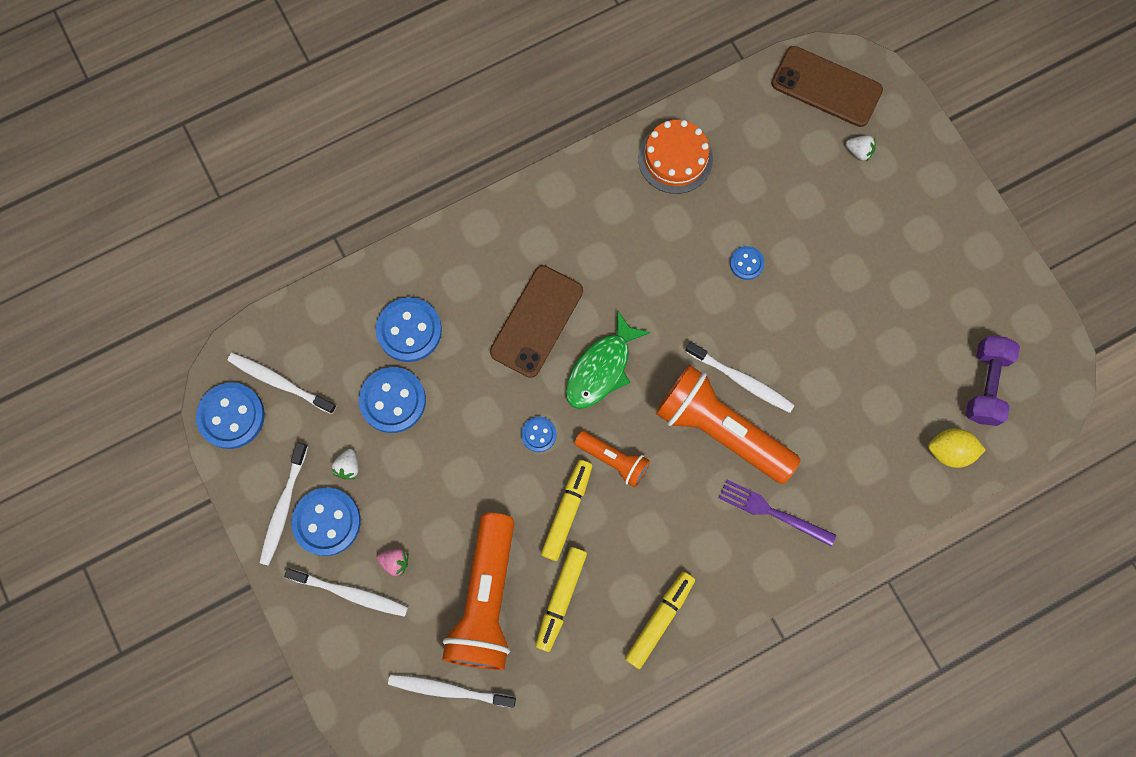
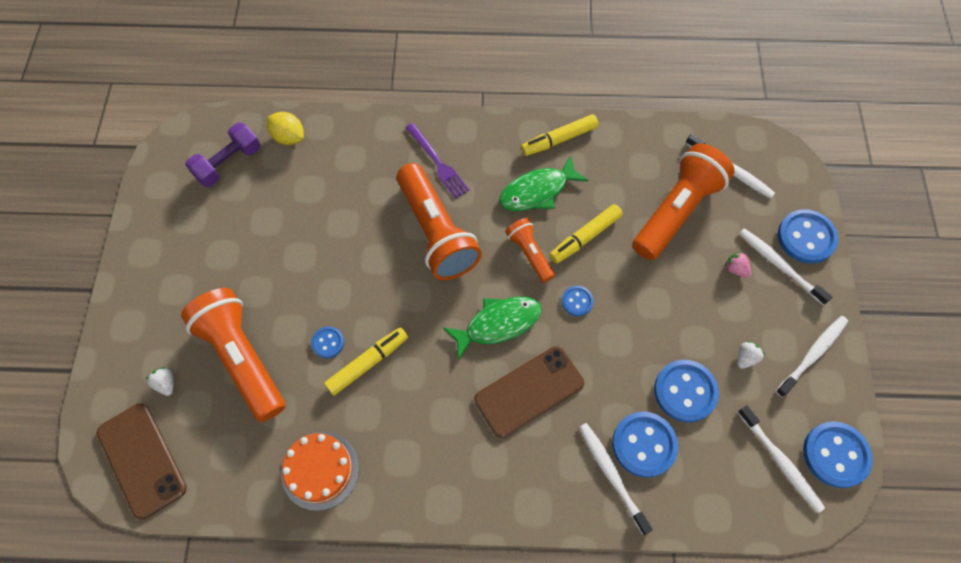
camera: 150 degrees left, 10 degrees down
blue button [291,488,361,556] -> blue button moved to [777,209,838,264]
yellow marker [536,547,587,652] -> yellow marker moved to [324,327,408,396]
white toothbrush [685,342,794,413] -> white toothbrush moved to [579,423,653,535]
none -> orange flashlight [181,288,285,422]
none -> green fish [499,155,588,211]

